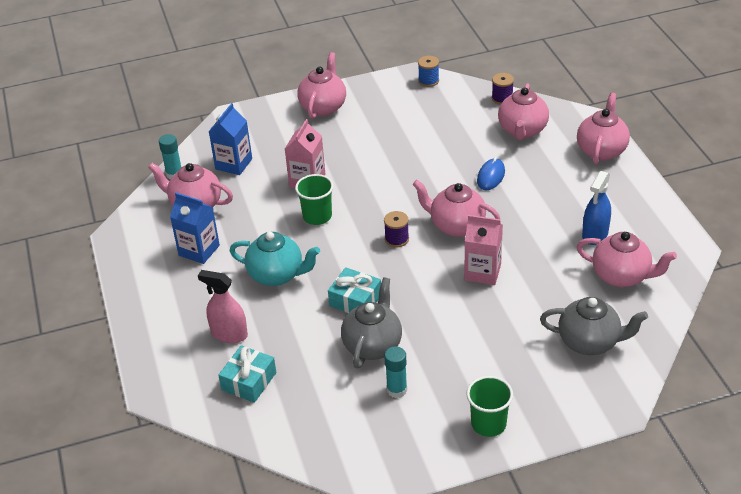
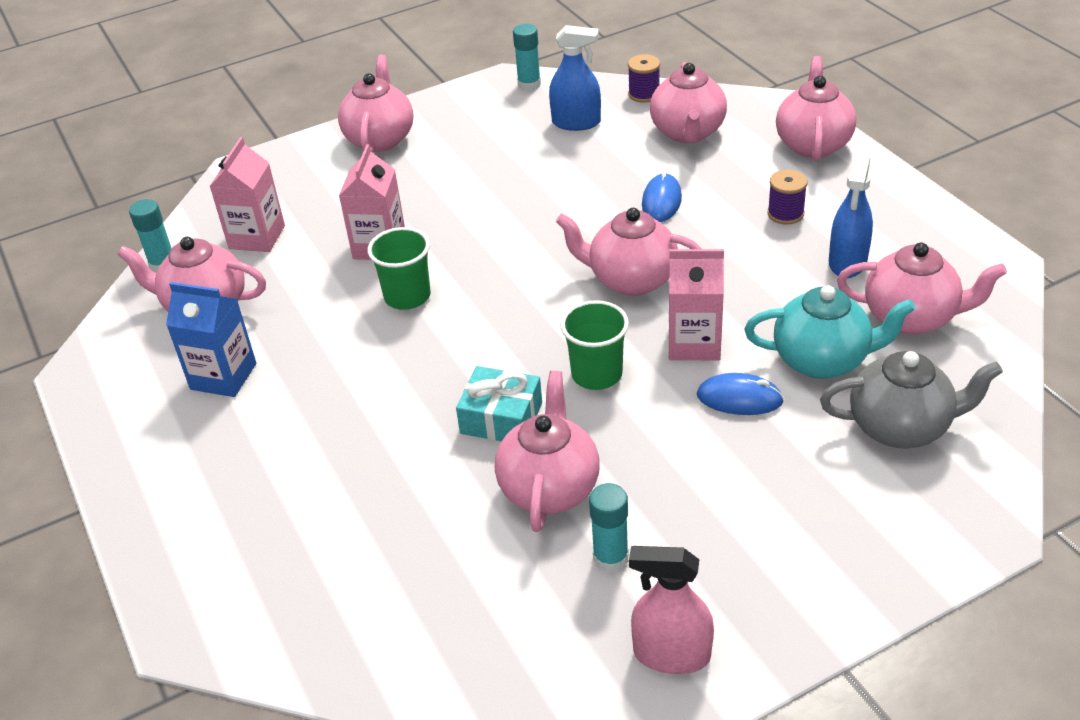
camera: 10 degrees left, 0 degrees up
pink spray bottle [198,270,248,343] -> pink spray bottle moved to [629,546,714,674]
blue carton [208,103,252,175] -> pink carton [209,137,285,252]
turquoise gift [218,345,276,403] -> none
turquoise teapot [230,232,320,286] -> turquoise teapot moved to [745,285,916,379]
grey teapot [341,277,402,368] -> pink teapot [495,371,600,532]
purple spool [384,211,409,247] -> purple spool moved to [767,170,808,225]
blue spool [418,56,439,87] -> turquoise glue stick [513,24,541,91]
green cup [466,376,513,437] -> green cup moved to [560,300,629,390]
none -> blue spray bottle [549,25,601,131]
none -> blue mouse [697,373,784,415]

